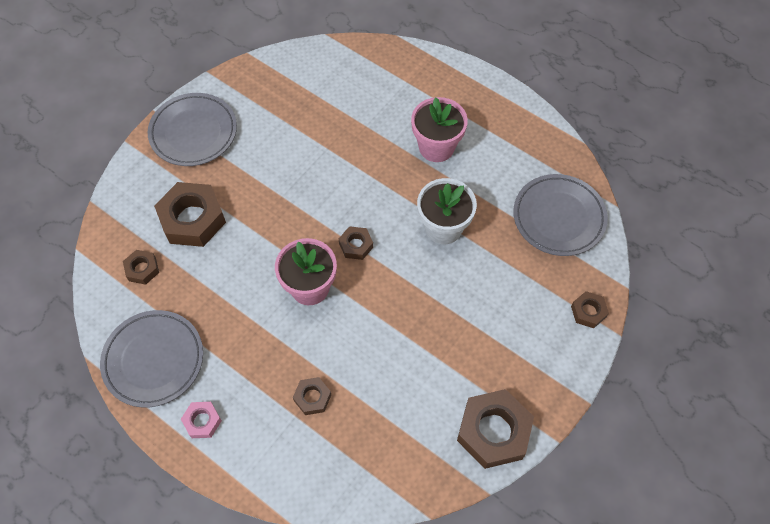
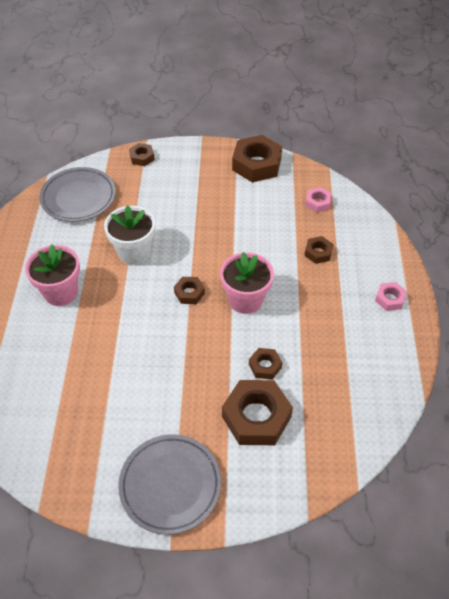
camera: 125 degrees left, 10 degrees down
grey plate [100,310,203,408] -> none
brown nut [123,250,159,285] -> brown nut moved to [249,348,282,380]
none -> pink nut [306,187,332,213]

